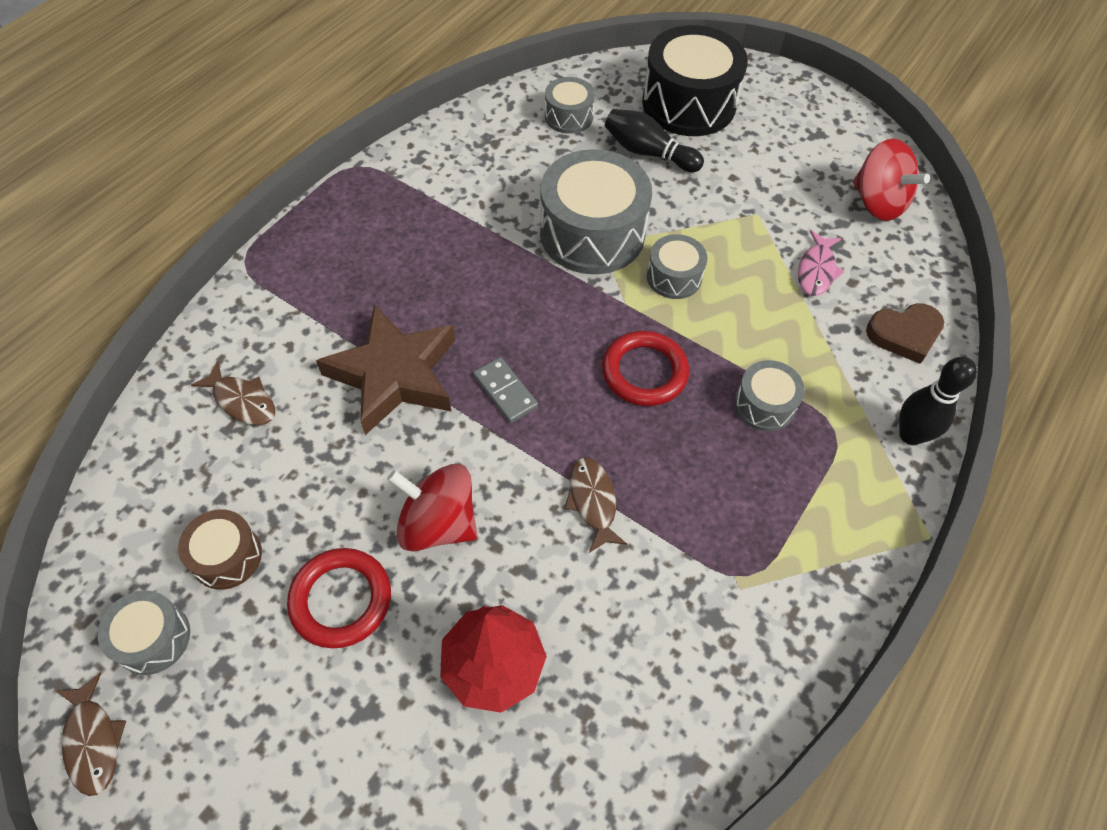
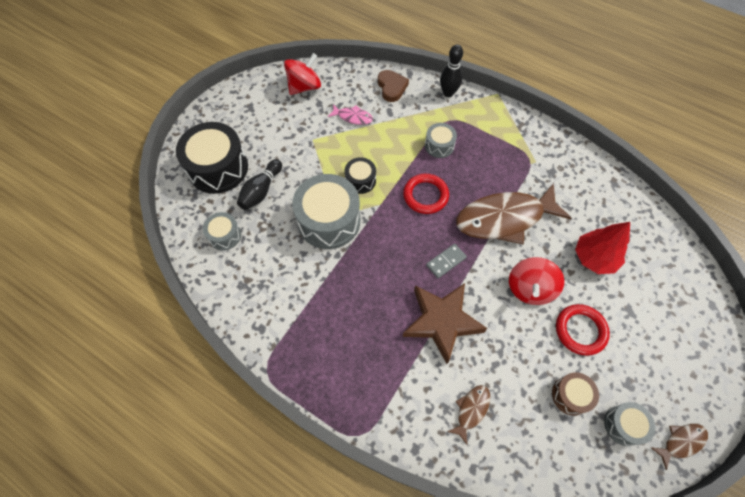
camera: 90 degrees left, 5 degrees up
brown fish [565,457,627,553] -> brown fish [456,183,571,244], size x2.27
grey drum [647,234,707,299] -> black drum [344,157,376,194]

